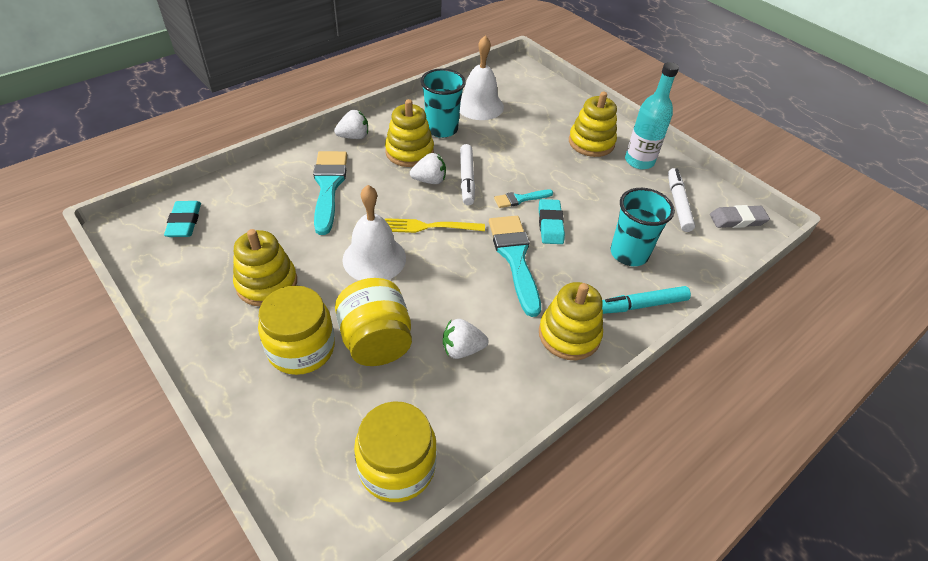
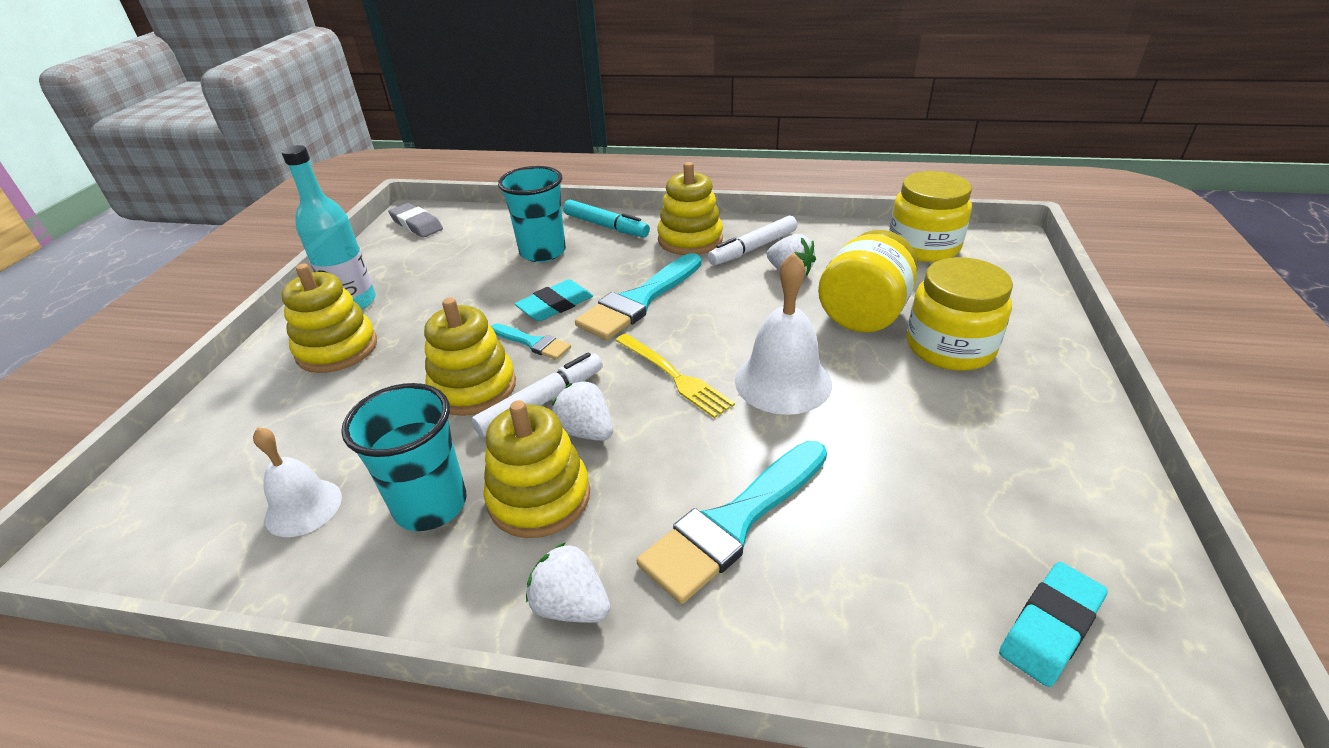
camera: 125 degrees left, 10 degrees down
yellow stacking toy [233,229,297,306] -> yellow stacking toy moved to [424,298,516,416]
white bell [460,35,504,120] -> white bell [253,427,342,537], size x0.65
white marker [668,168,695,232] -> white marker moved to [708,216,798,266]

